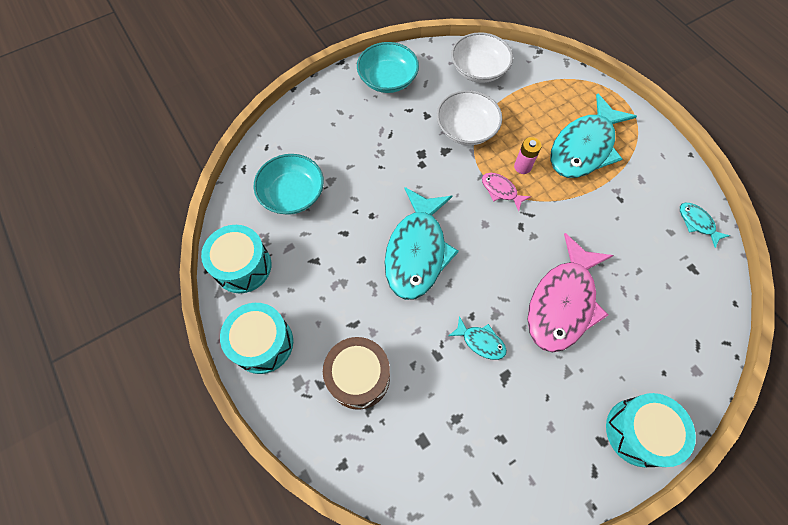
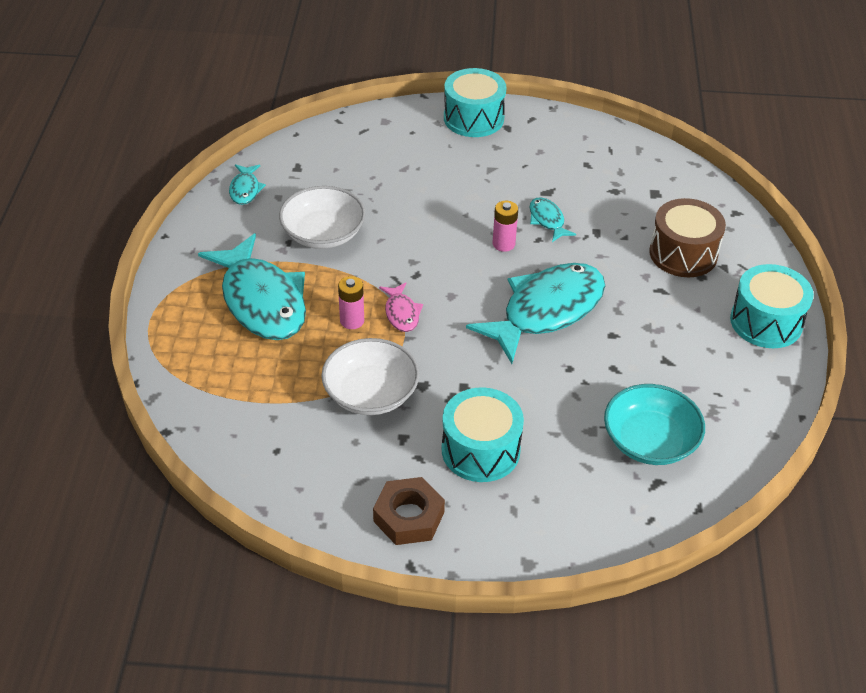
camera: 145 degrees left, 20 degrees down
turquoise drum [201,225,271,293] -> turquoise drum moved to [442,387,524,482]
turquoise bowl [357,42,419,93] -> brown nut [373,477,445,545]
white bowl [451,32,513,83] -> white bowl moved to [279,186,365,249]
pink fish [528,233,614,352] -> none
turquoise fish [550,93,637,178] -> turquoise fish turned 75 degrees clockwise [198,233,306,340]
none -> pink battery [493,201,518,252]

